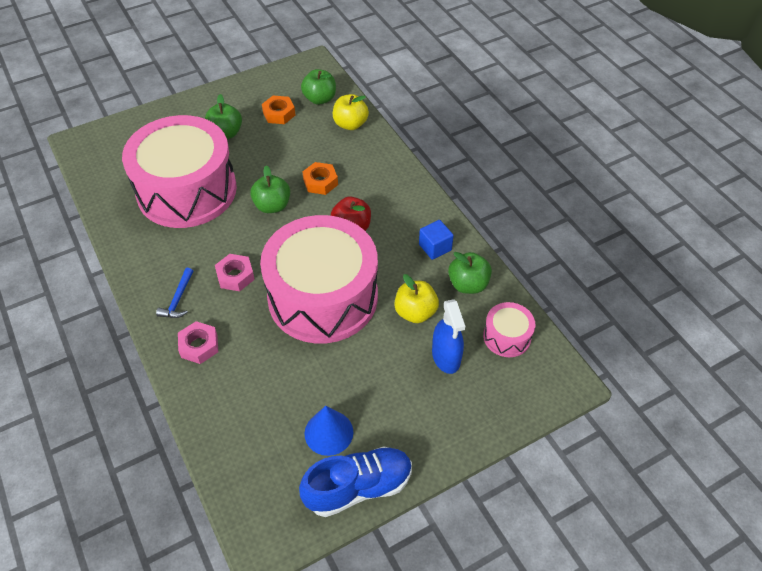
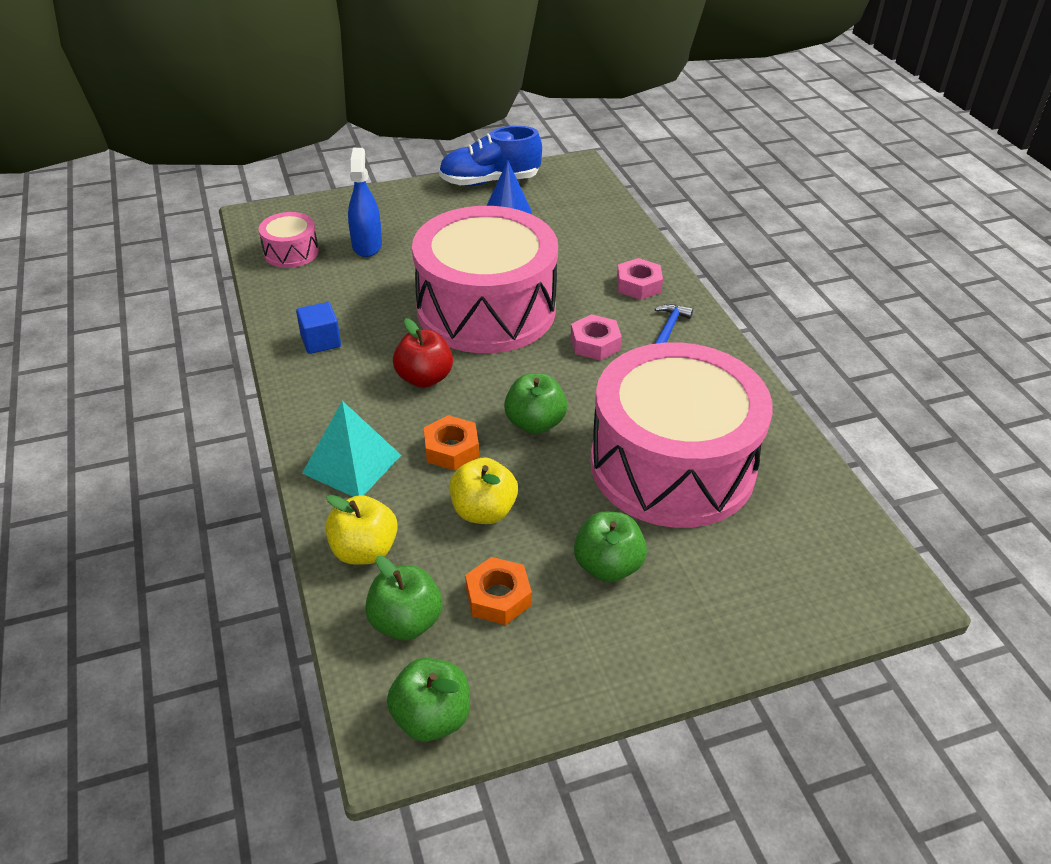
camera: 170 degrees left, 10 degrees down
yellow apple [394,274,439,323] -> yellow apple moved to [450,458,518,524]
green apple [448,252,492,294] -> green apple moved to [387,658,470,742]
none -> turquoise pyramid [302,401,401,497]

